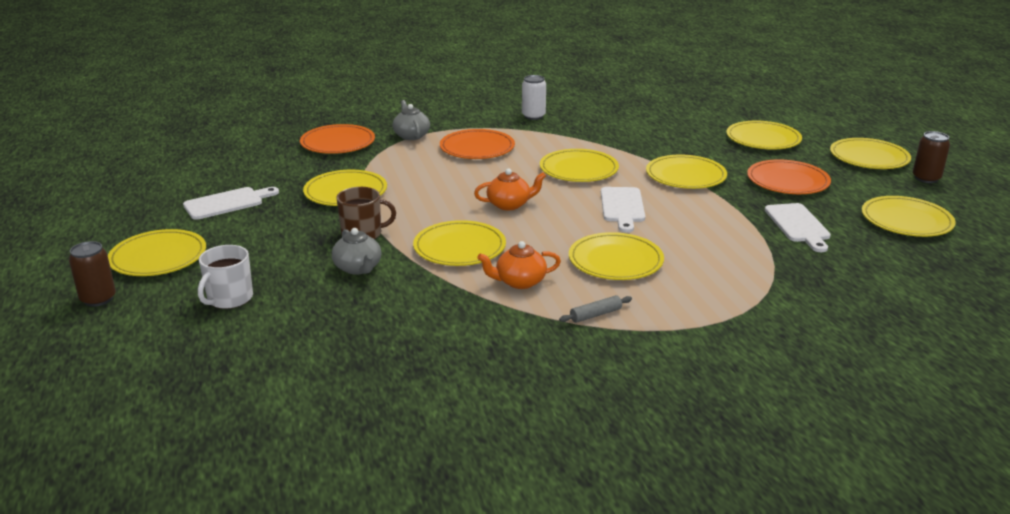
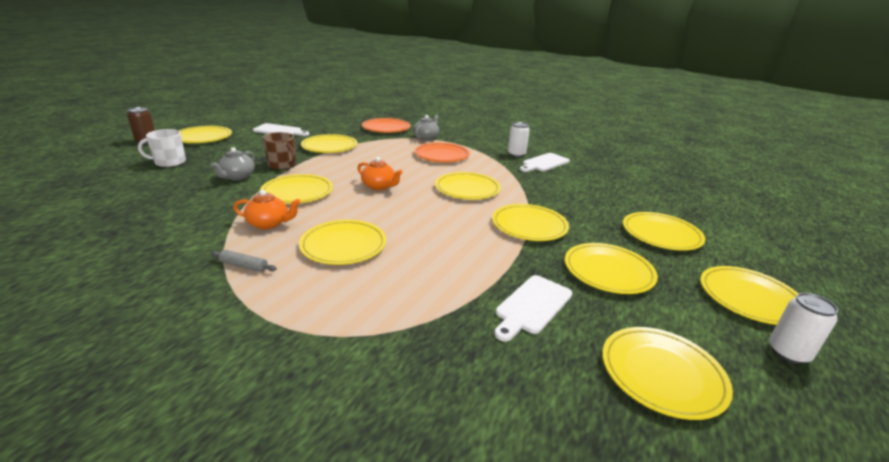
camera: 45 degrees right, 0 degrees up
orange teapot [477,241,561,289] -> orange teapot turned 150 degrees clockwise [233,190,301,229]
white cutting board [601,187,645,233] -> white cutting board moved to [520,153,570,172]
orange plate [747,159,831,194] -> yellow plate [565,243,658,294]
brown can [913,131,950,183] -> white can [769,292,838,364]

